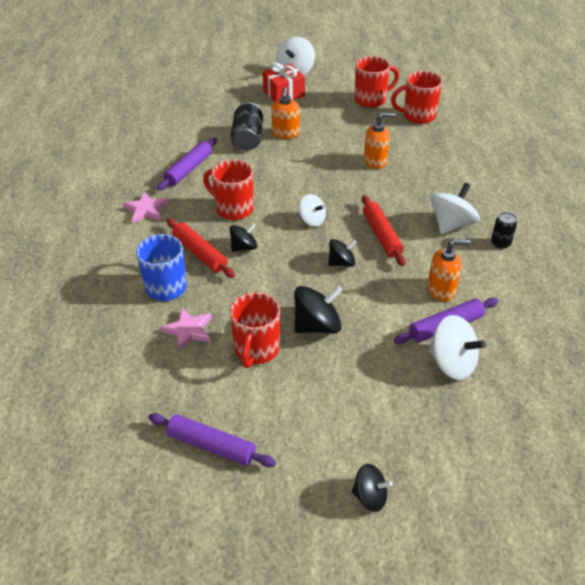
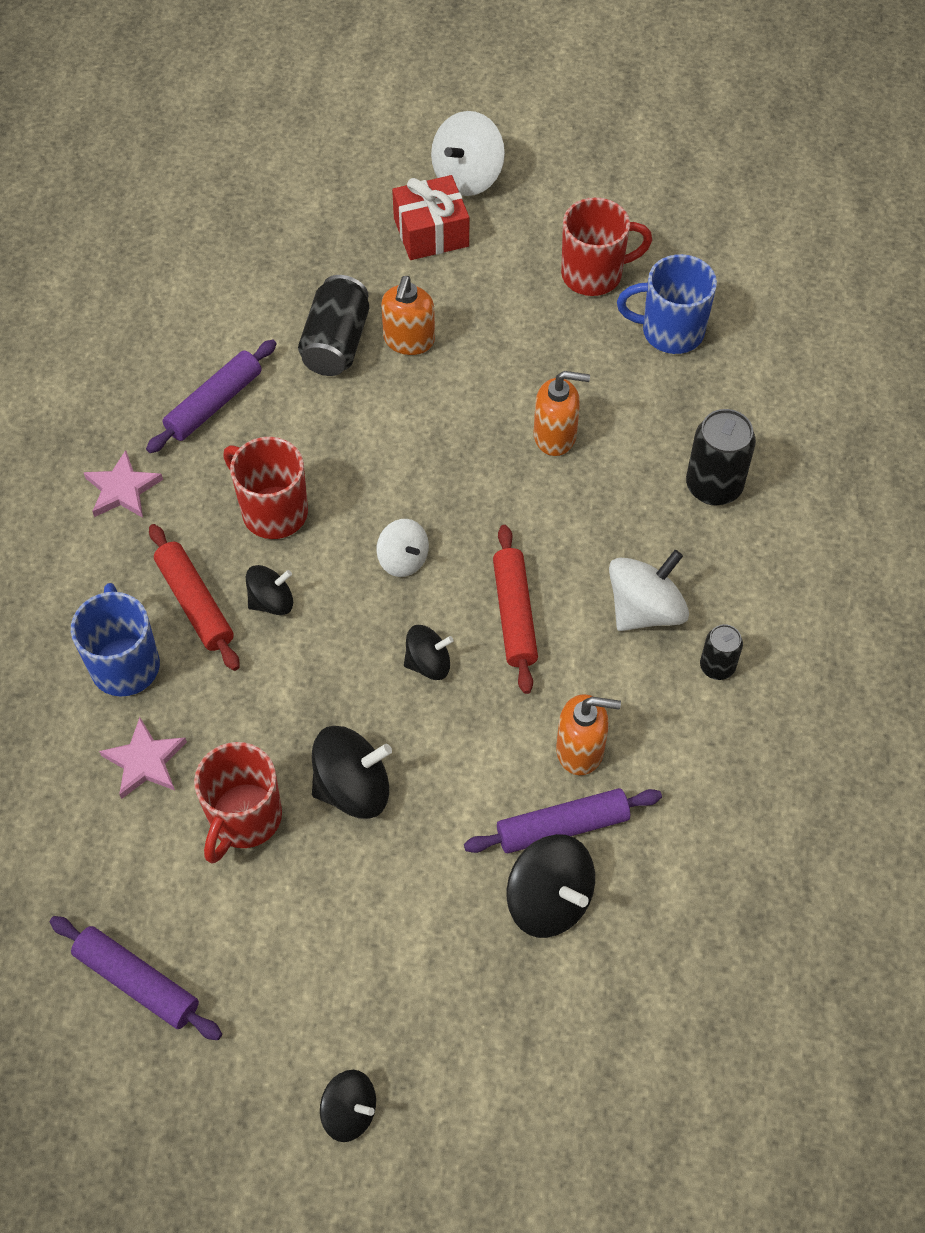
camera: 10 degrees right, 15 degrees up
red mug [391,71,443,124] -> blue mug [617,254,717,354]
white spinning top [429,315,486,380] -> black spinning top [507,834,595,938]
none -> black can [686,409,756,505]

